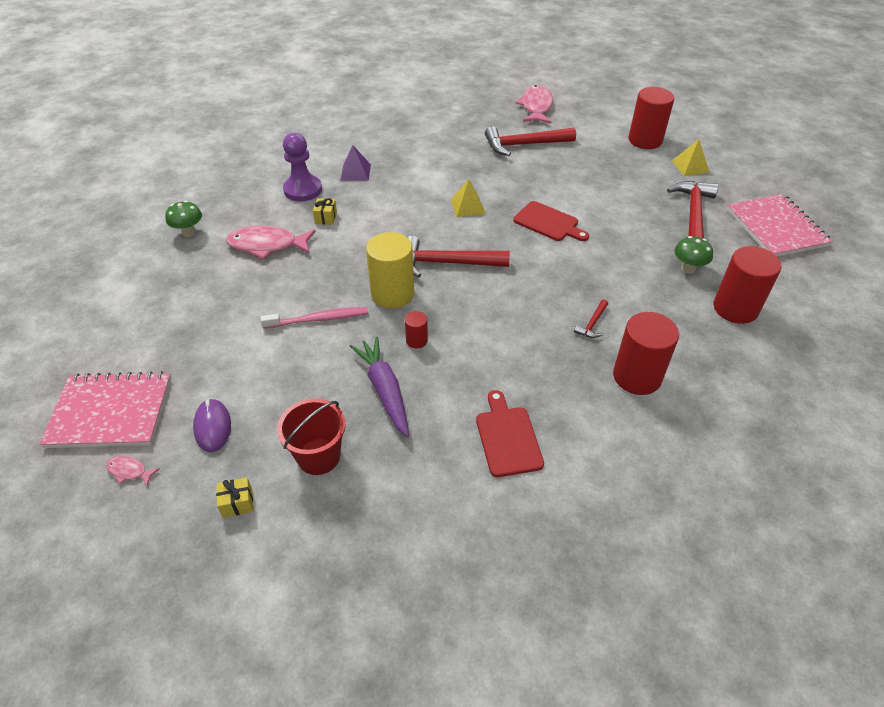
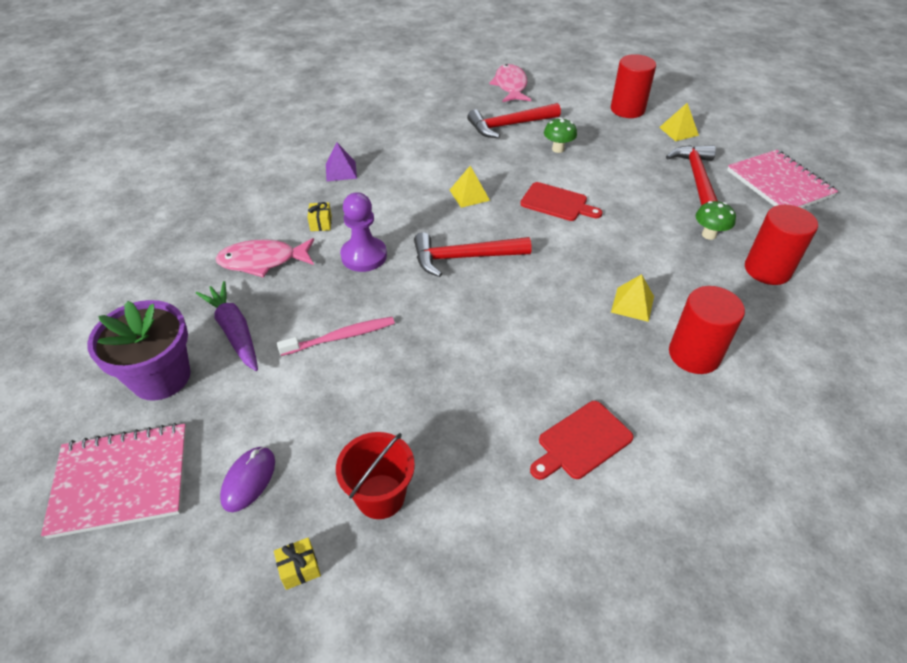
camera: 10 degrees left, 0 degrees up
pink fish [106,456,160,486] -> none
green mushroom [165,201,202,237] -> green mushroom moved to [544,118,577,153]
purple mouse [193,399,231,452] -> purple mouse turned 45 degrees clockwise [220,446,275,512]
purple pawn [283,133,322,201] -> purple pawn moved to [340,192,387,272]
purple carrot [350,337,409,437] -> purple carrot moved to [196,281,258,371]
yellow cylinder [366,232,414,308] -> none
red cylinder [405,311,428,348] -> none
red cutting board [476,390,544,477] -> red cutting board turned 105 degrees counterclockwise [530,401,633,480]
red hammer [574,300,608,338] -> yellow pyramid [611,274,654,322]
none -> purple flower pot [87,300,191,401]

